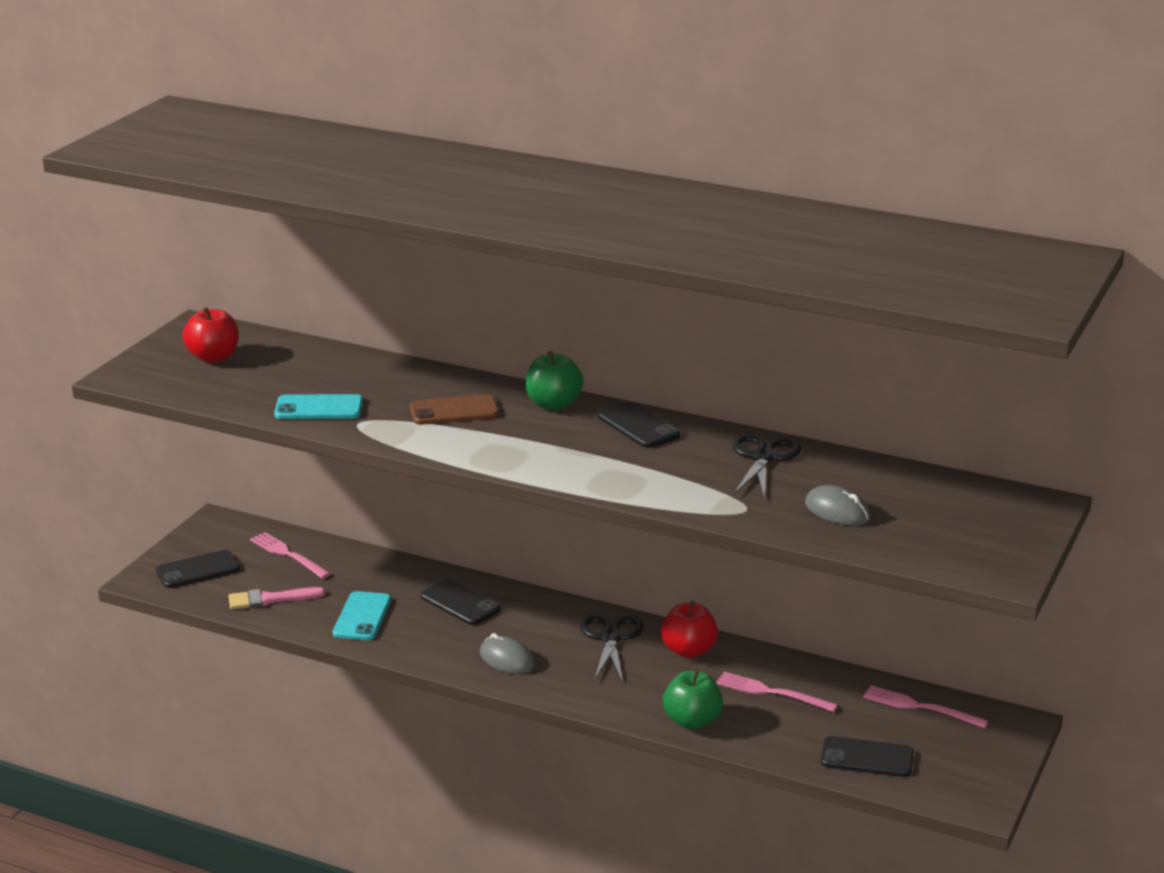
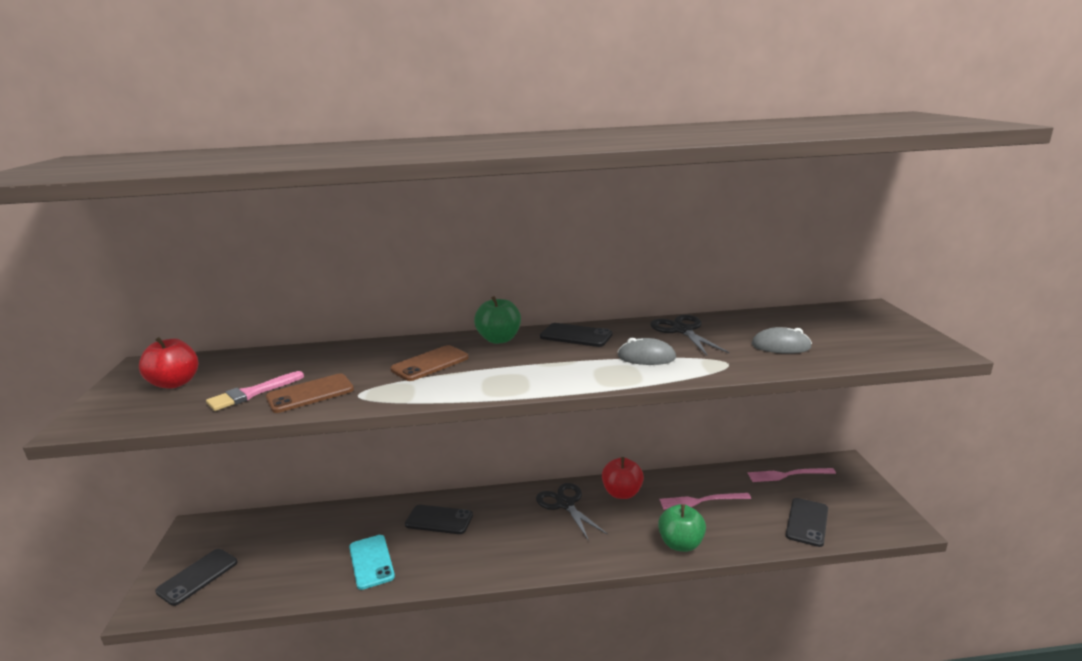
camera: 30 degrees left, 5 degrees down
pink brush [229,587,325,609] -> pink brush moved to [206,371,304,411]
pink fork [250,532,331,579] -> none
turquoise phone [274,394,363,419] -> brown phone [266,374,354,413]
grey mouse [480,633,535,674] -> grey mouse moved to [618,337,676,365]
black phone [821,736,914,777] -> black phone turned 45 degrees counterclockwise [786,498,828,547]

